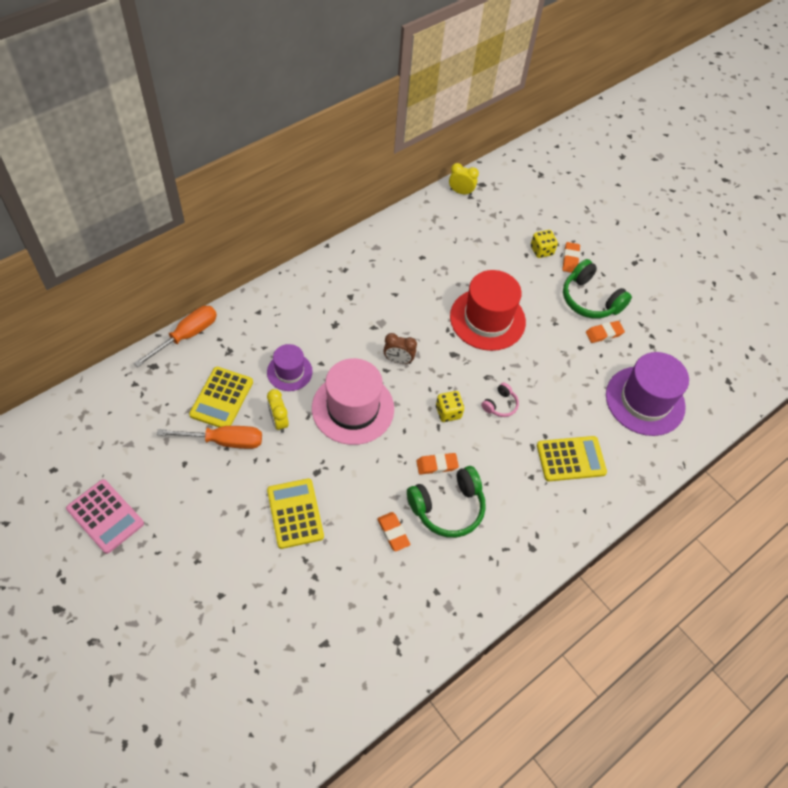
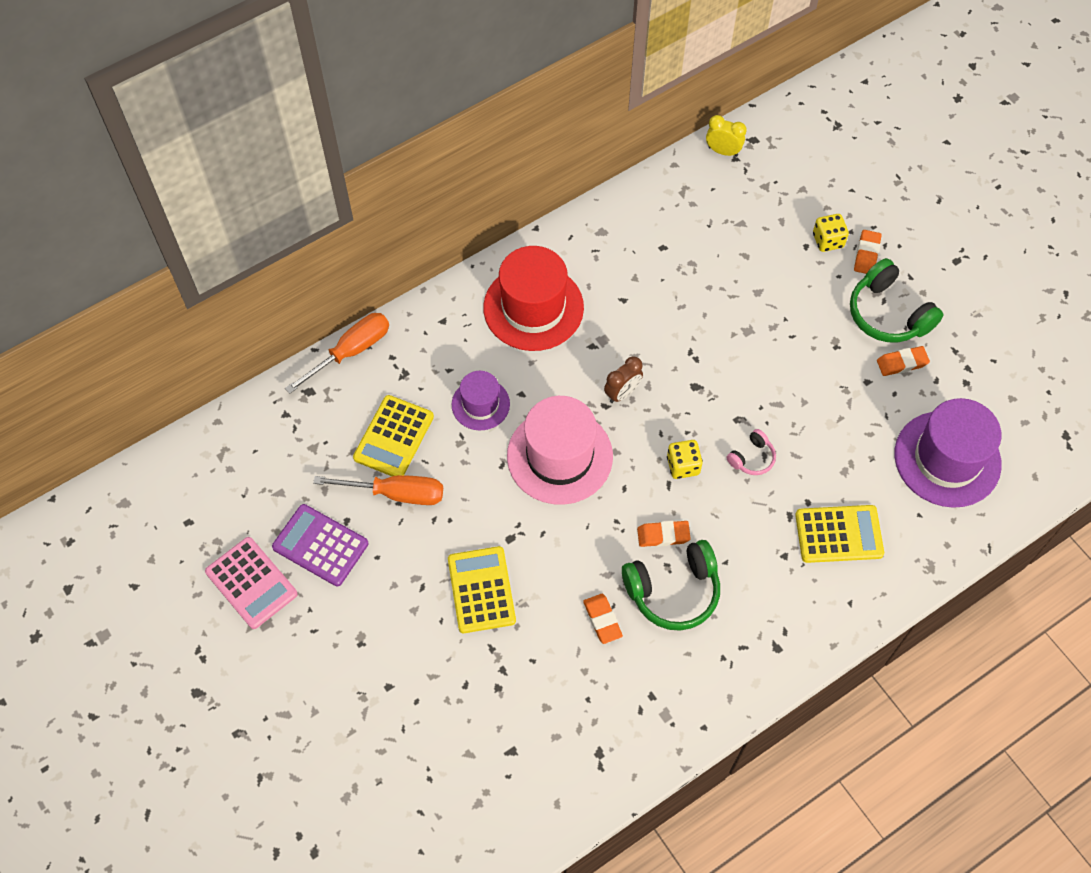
camera: 10 degrees right, 5 degrees up
yellow clock [267,389,289,433] -> none
brown clock [383,333,417,364] -> brown clock turned 60 degrees counterclockwise [604,356,643,403]
red hat [450,270,526,351] -> red hat moved to [483,246,584,351]
none -> purple calculator [272,504,368,586]

